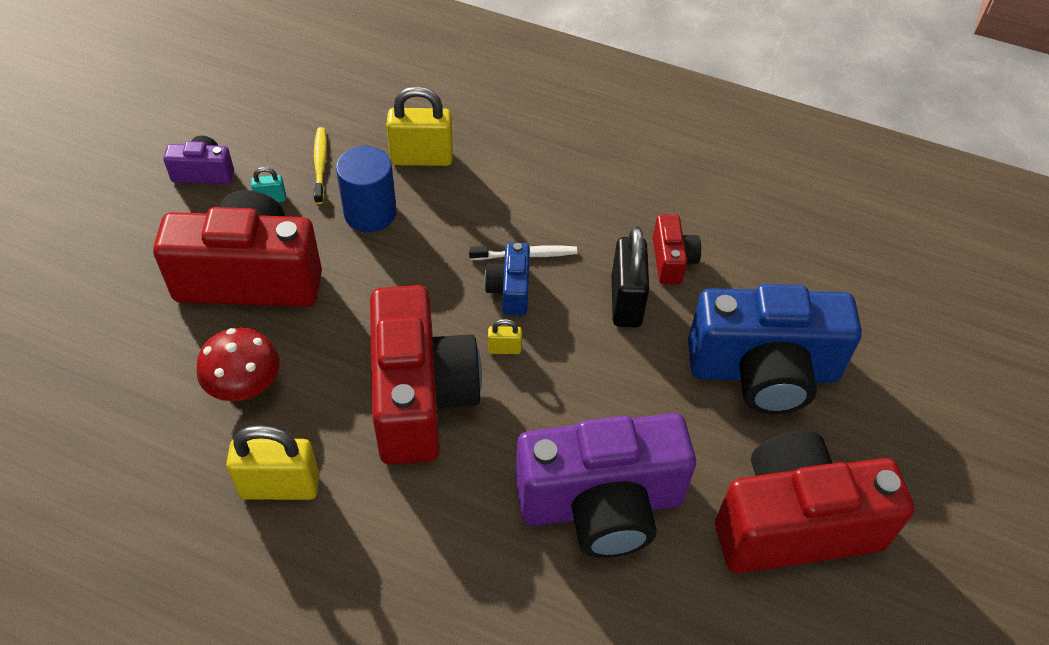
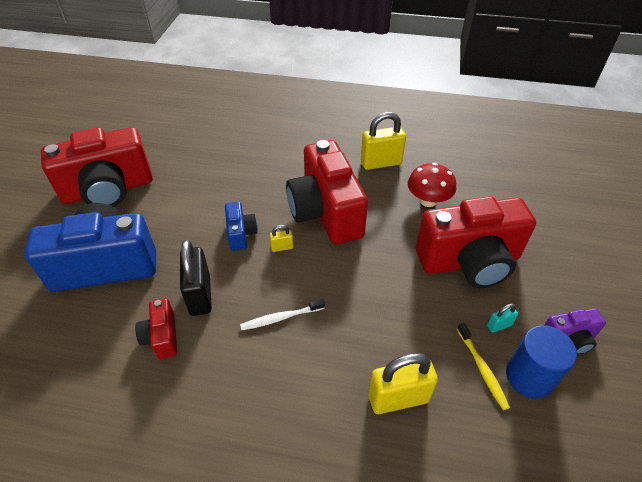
camera: 170 degrees right, 5 degrees down
blue cylinder [336,146,397,232] -> blue cylinder moved to [506,326,577,399]
blue camera [484,243,530,315] -> blue camera moved to [225,202,258,251]
purple camera [515,413,696,558] -> none

